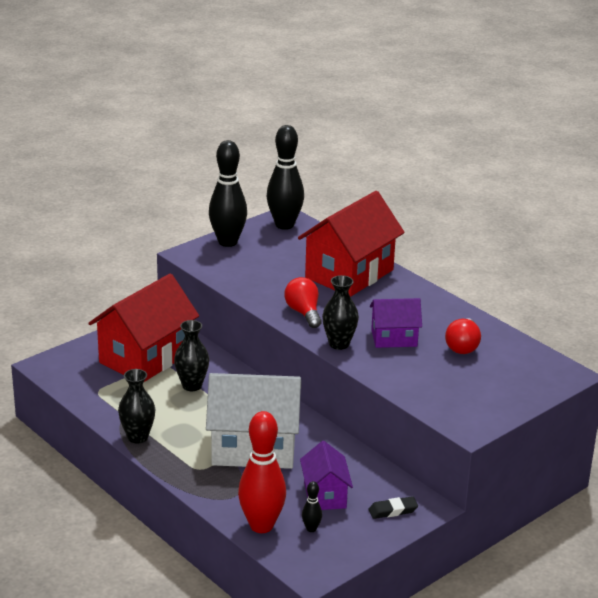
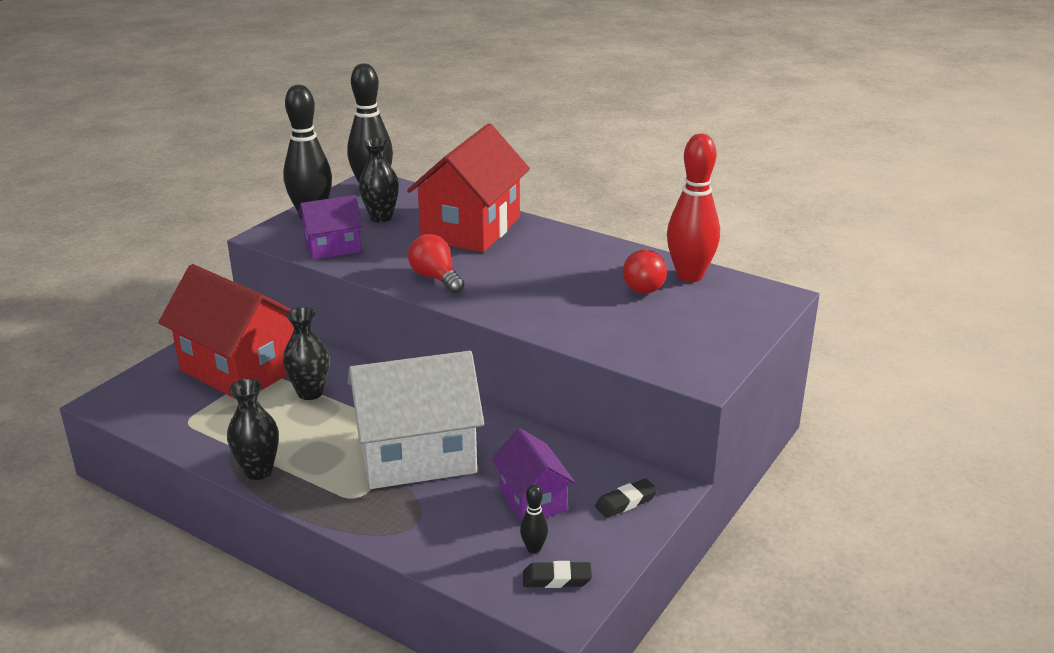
camera: 15 degrees left, 0 degrees up
red house [88,274,199,383] -> red house turned 75 degrees counterclockwise [158,264,294,398]
red bowling pin [238,411,286,533] -> red bowling pin moved to [667,134,720,282]
black vase [322,275,359,350] -> black vase moved to [359,138,399,222]
purple house [370,298,422,348] -> purple house moved to [298,195,363,260]
none -> black eraser [523,561,592,588]

